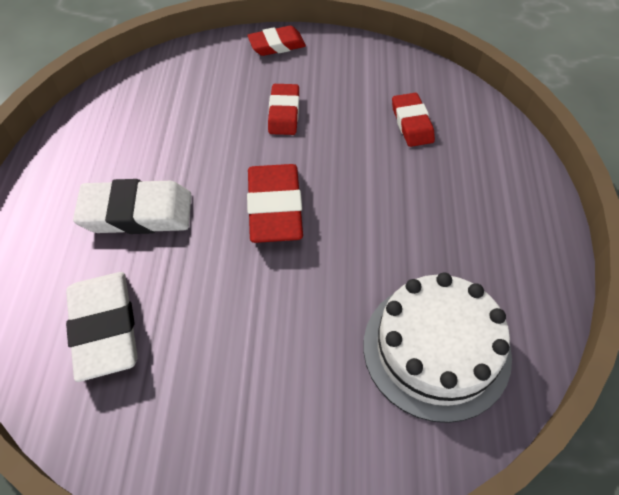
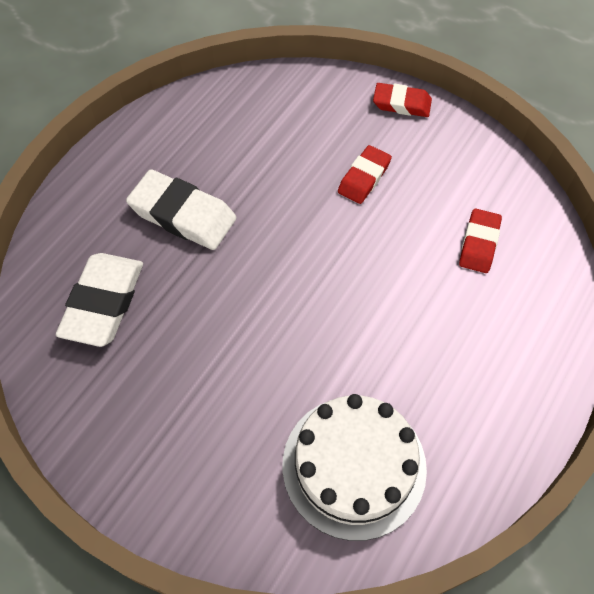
camera: 30 degrees right, 5 degrees up
red eraser [247,164,303,243] -> none

